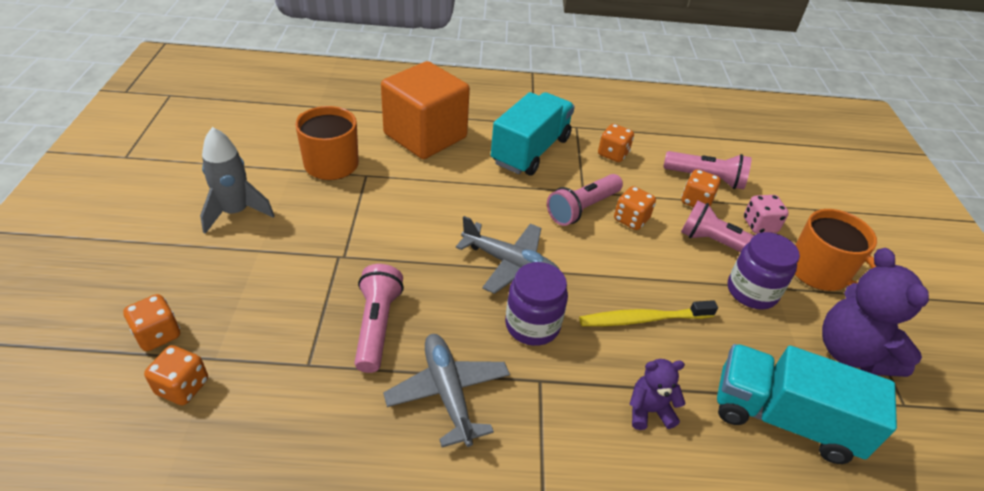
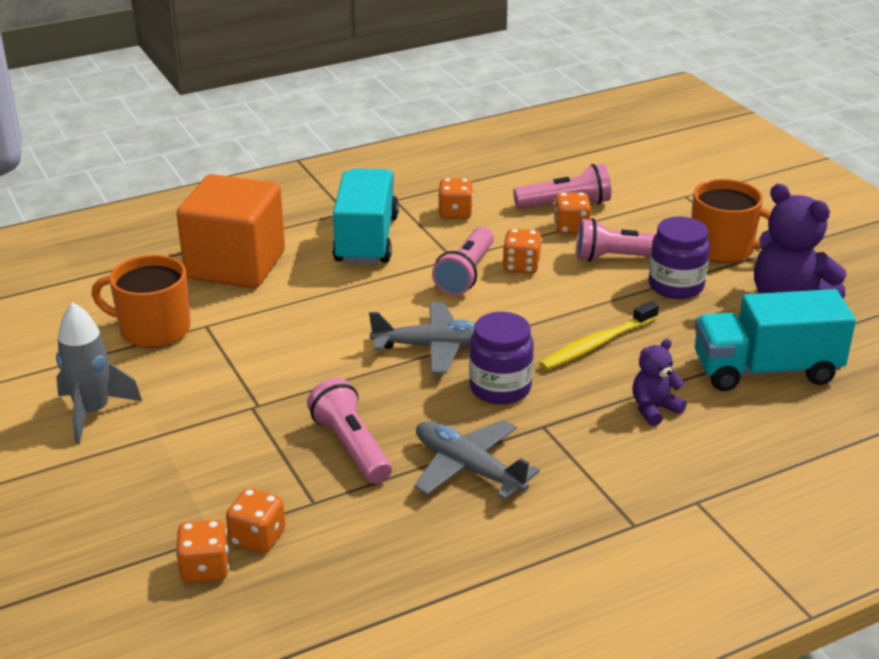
camera: 25 degrees left, 10 degrees down
orange dice [123,294,180,351] -> orange dice moved to [226,488,285,553]
pink dice [744,195,789,234] -> none

